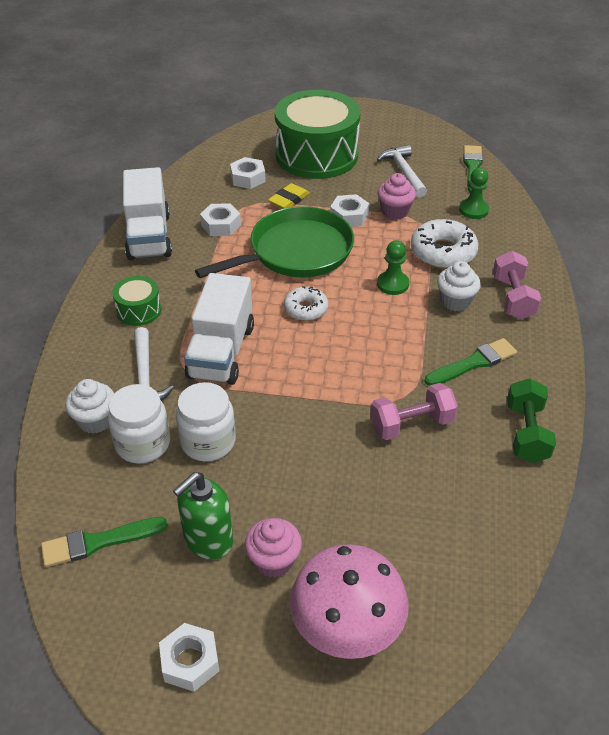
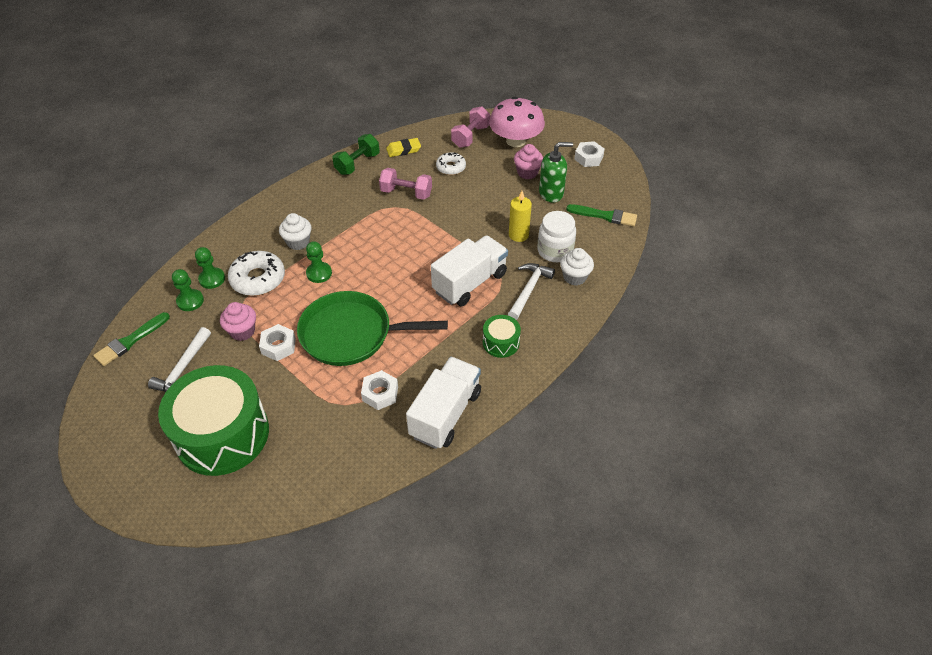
camera: 145 degrees left, 5 degrees up
white jar [176,382,236,461] -> yellow candle [509,191,532,242]
white nut [230,157,266,189] -> none
yellow eraser [268,183,309,209] -> yellow eraser moved to [386,138,421,157]
white donut [284,286,328,321] -> white donut moved to [436,152,466,175]
green brush [425,338,517,386] -> none
pink dumbbell [493,251,541,320] -> pink dumbbell moved to [451,106,490,148]
none -> green pawn [195,247,225,289]

